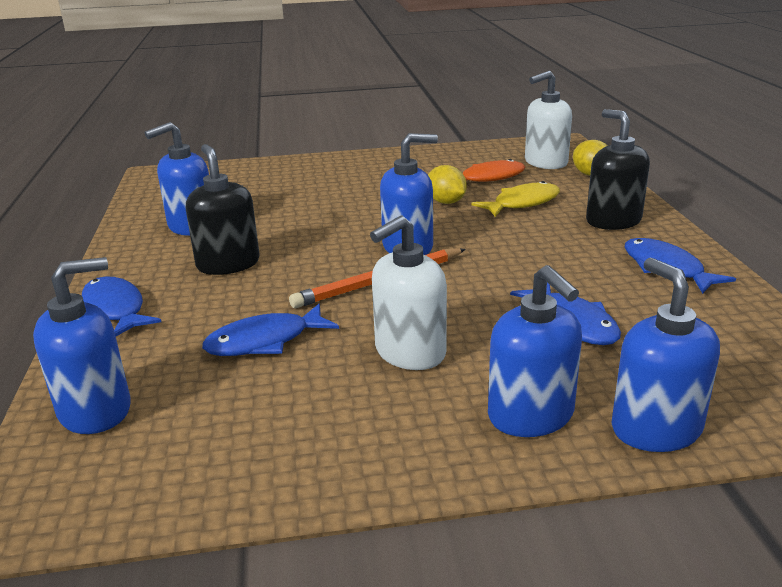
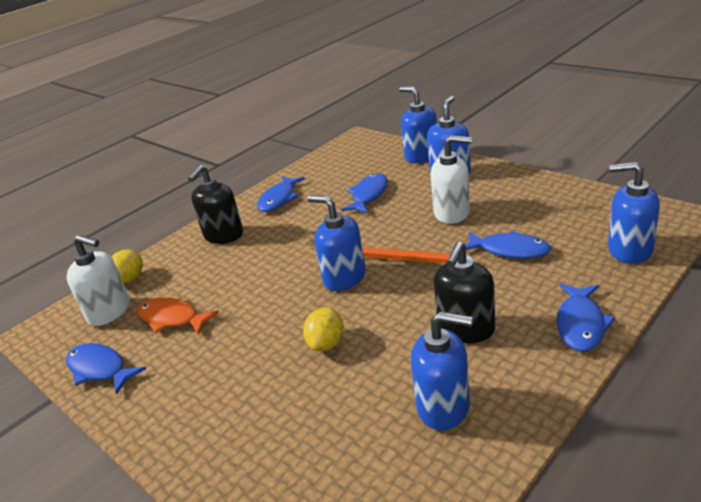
camera: 125 degrees left, 5 degrees up
yellow lemon [428,165,467,204] -> yellow lemon moved to [303,308,344,351]
yellow fish [471,181,560,217] -> none
blue soap dispenser [611,258,720,452] -> blue soap dispenser turned 105 degrees clockwise [399,87,437,163]
none -> blue fish [66,343,146,395]

